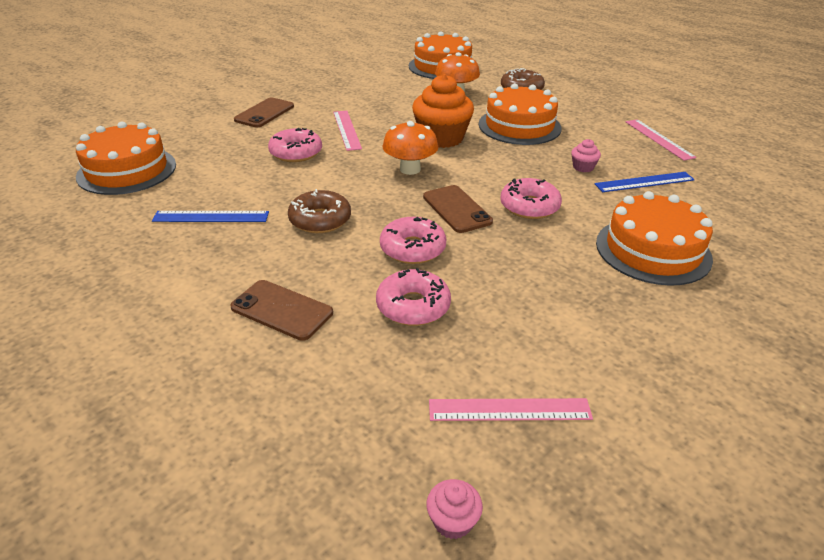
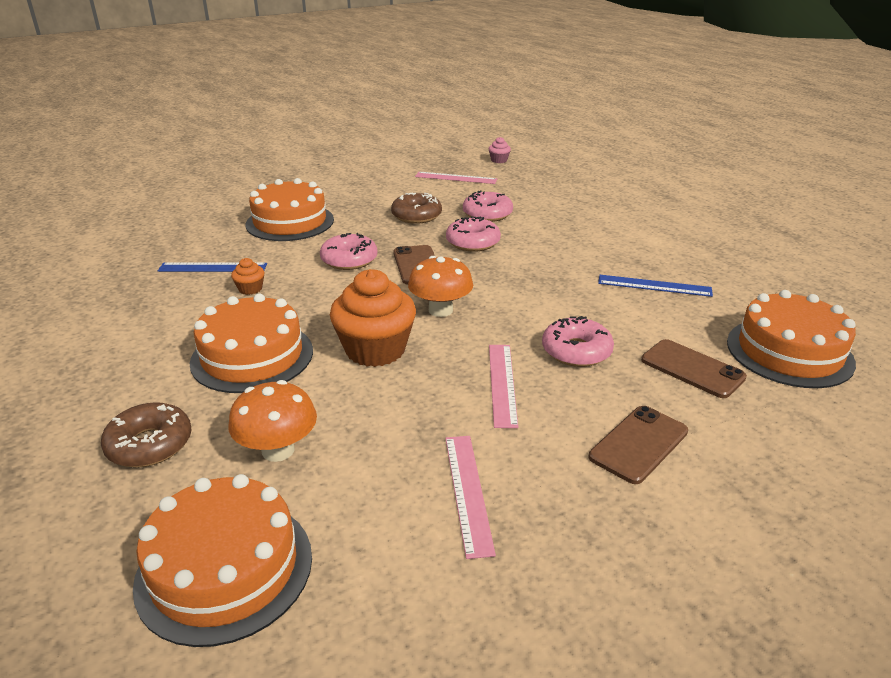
camera: 165 degrees left, 5 degrees down
brown phone [230,280,333,341] -> brown phone moved to [641,339,747,398]
brown donut [288,189,351,233] -> brown donut moved to [391,192,442,224]
pink cupcake [571,139,601,173] -> orange cupcake [231,258,264,295]
pink ruler [626,119,697,161] -> pink ruler moved to [445,436,496,559]

